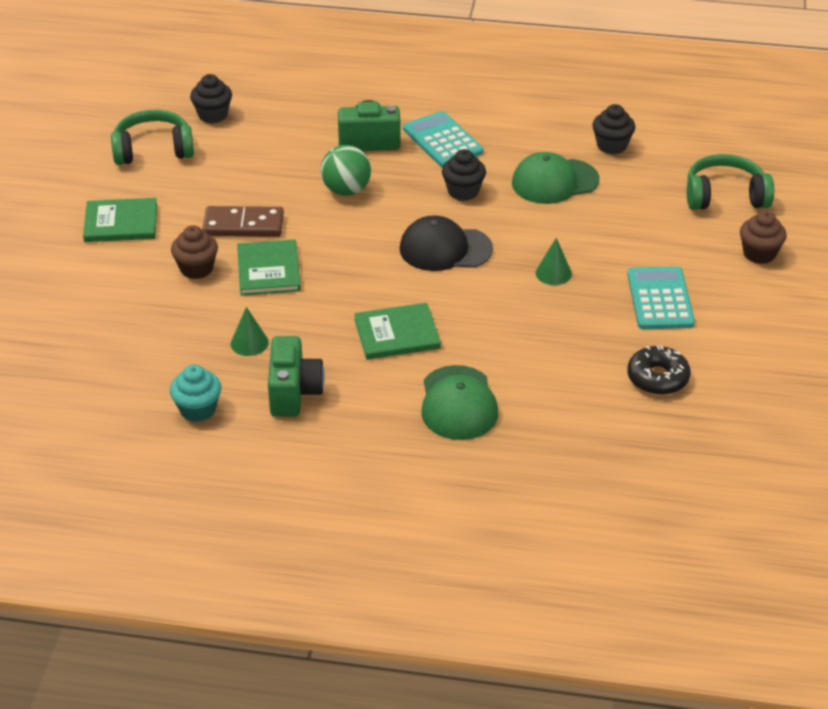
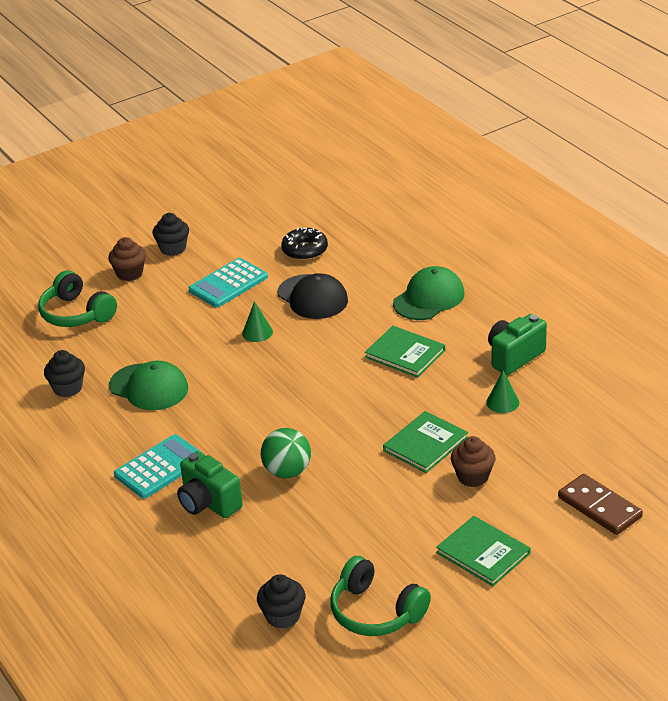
camera: 130 degrees left, 5 degrees down
turquoise cupcake [170,365,221,422] -> none
brown domino [202,206,284,237] -> brown domino moved to [558,474,643,535]
black cap [400,215,493,271] -> black cap moved to [277,273,348,319]
turquoise calculator [403,111,483,167] -> turquoise calculator turned 150 degrees counterclockwise [114,434,205,499]
black cupcake [442,149,486,201] -> black cupcake moved to [152,213,189,256]

